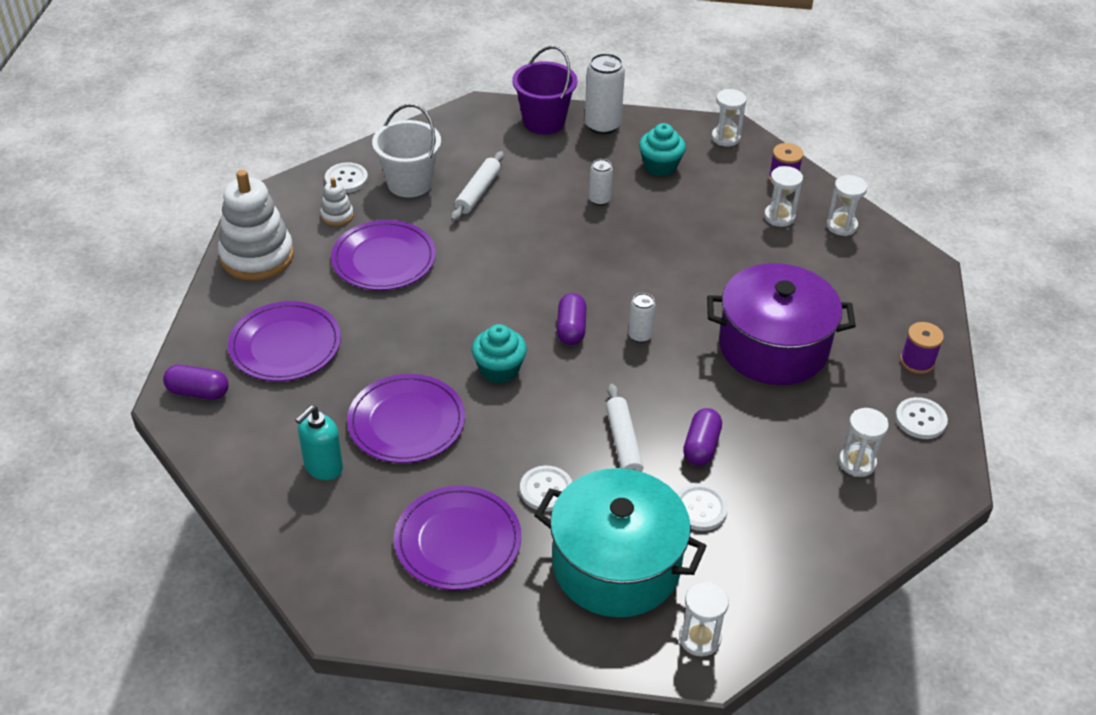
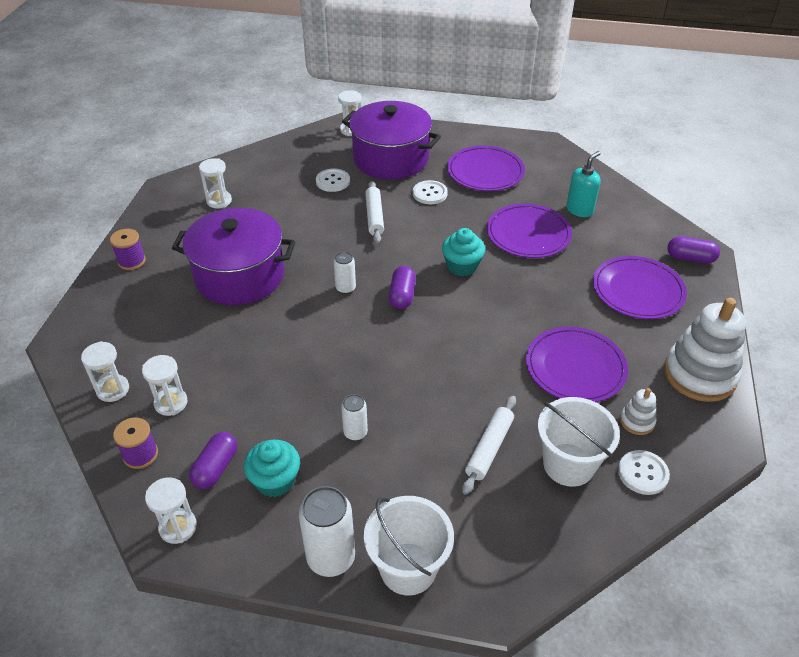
camera: 175 degrees left, 0 degrees up
purple bucket [513,46,577,135] -> white bucket [364,496,454,596]
turquoise pot [534,468,707,617] -> purple pot [342,101,441,179]
purple capsule [683,408,722,466] -> purple capsule moved to [189,432,237,489]
white button [895,397,948,439] -> none

